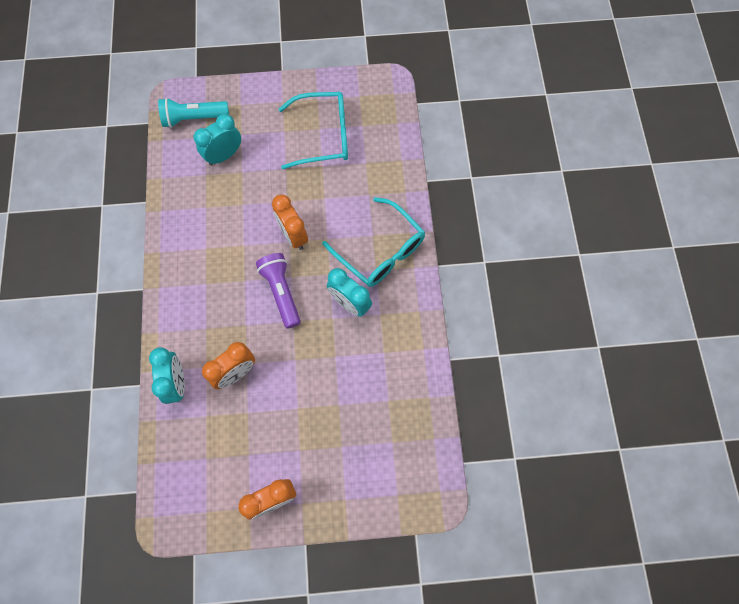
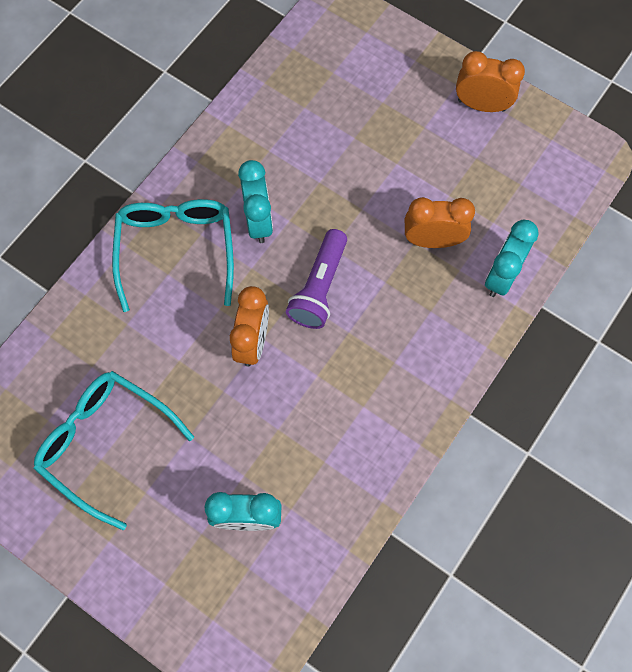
camera: 140 degrees left, 0 degrees up
turquoise flashlight [158,98,229,128] -> none

